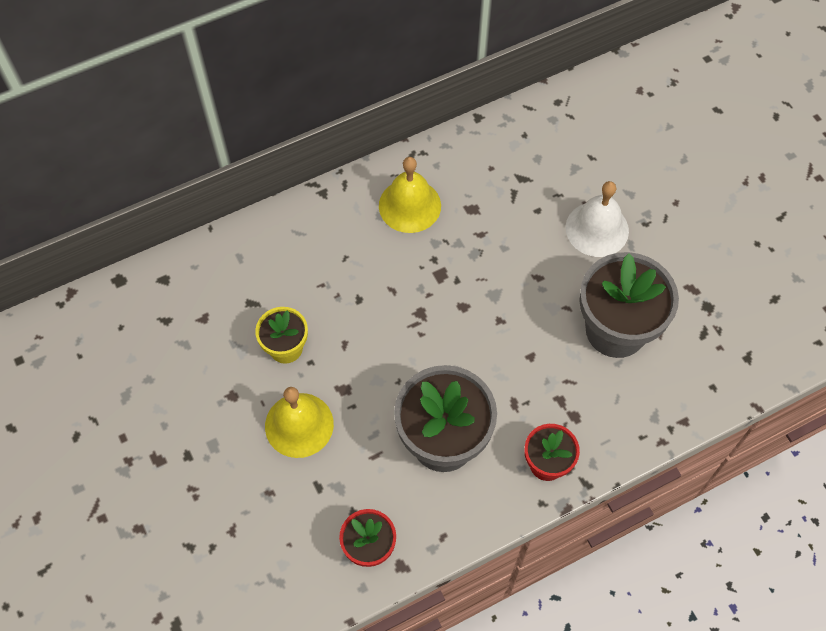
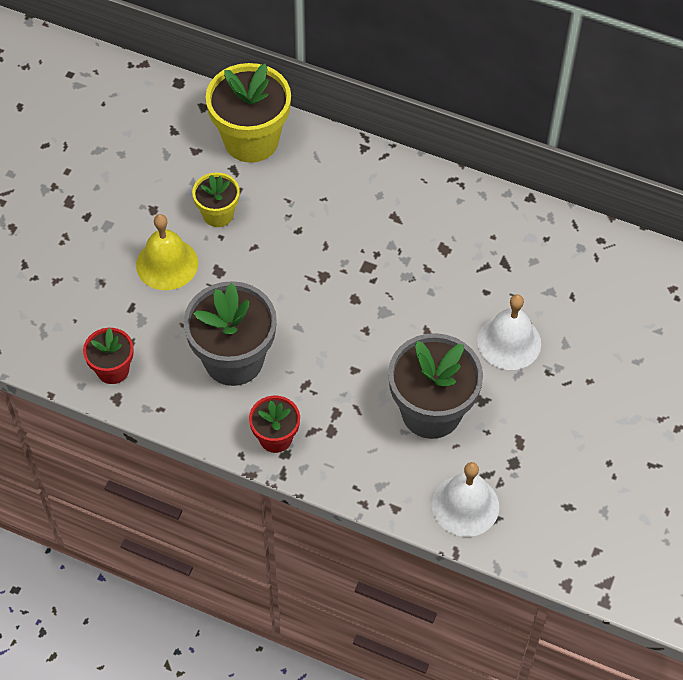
camera: 50 degrees right, 5 degrees down
yellow bell [379,157,441,233] -> none
none -> yellow flower pot [206,63,291,163]
none -> white bell [432,462,499,537]

